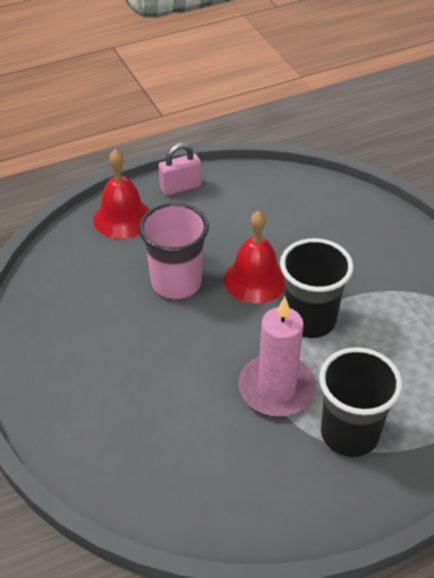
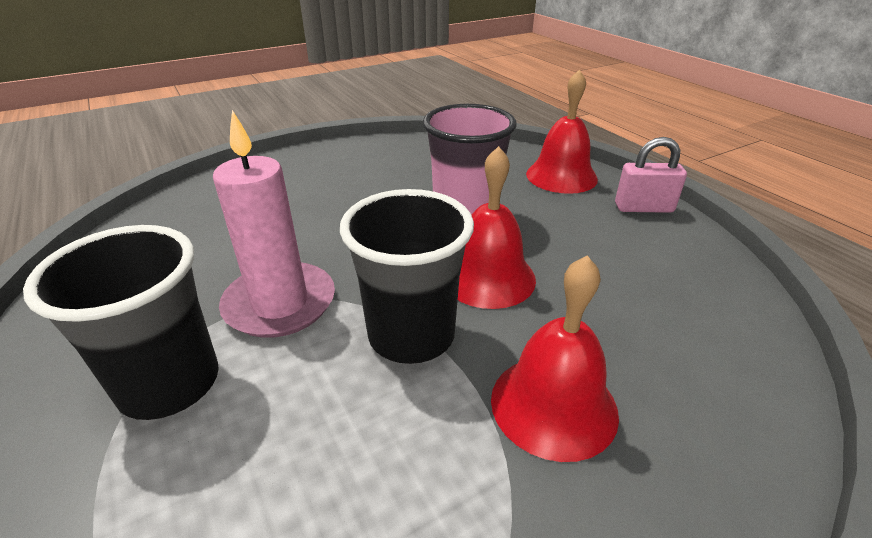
camera: 85 degrees right, 10 degrees down
pink padlock [158,143,202,196] -> pink padlock turned 60 degrees counterclockwise [615,137,687,213]
none -> red bell [491,255,619,462]

